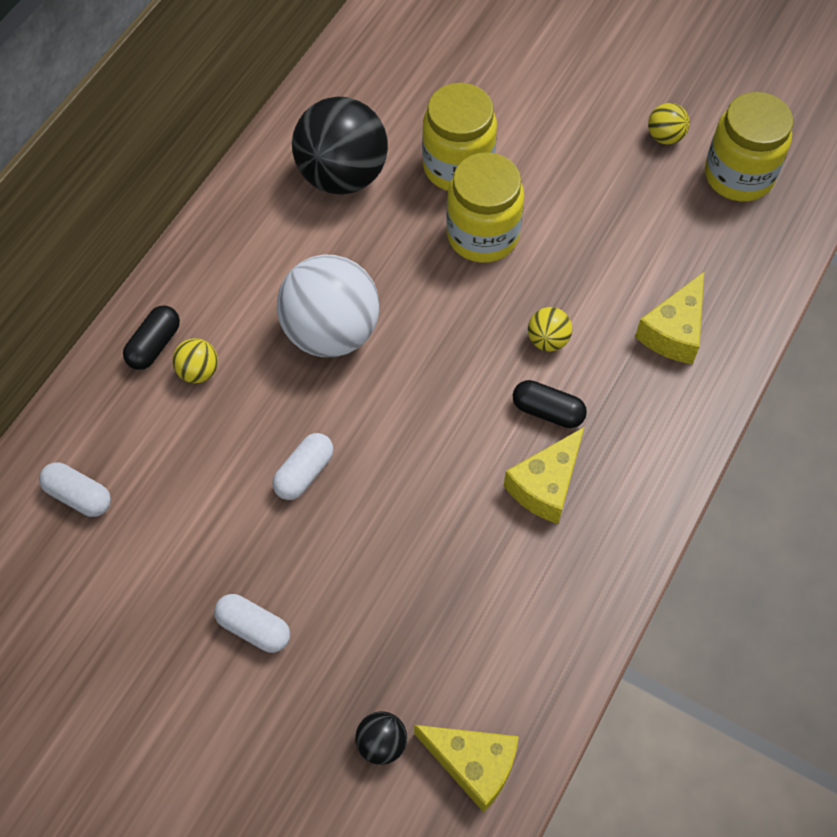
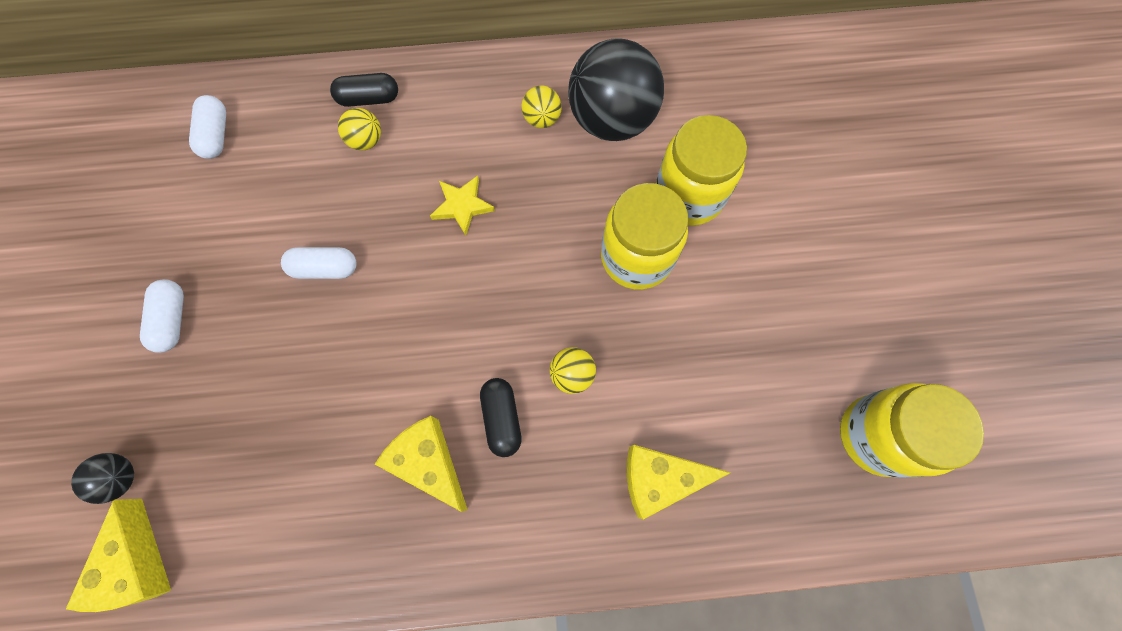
camera: 55 degrees right, 10 degrees up
white ball [277,255,380,357] -> yellow star [430,176,495,236]
yellow cheese [504,427,584,524] -> yellow cheese turned 45 degrees clockwise [375,416,467,512]
yellow ball [648,103,690,145] -> yellow ball moved to [522,86,562,128]

